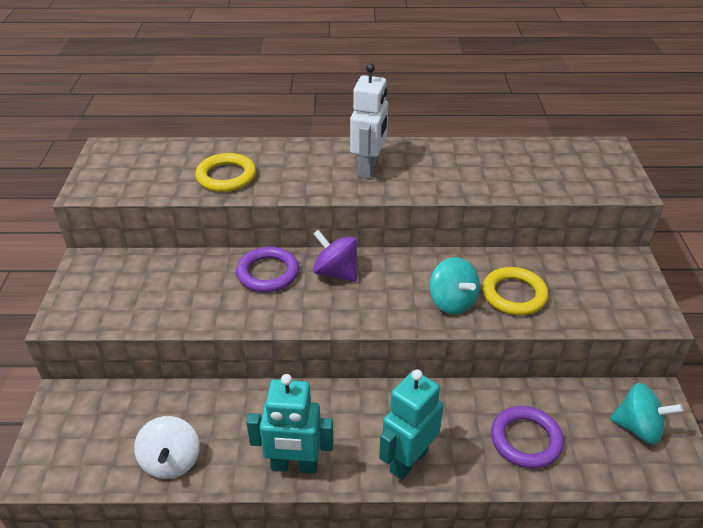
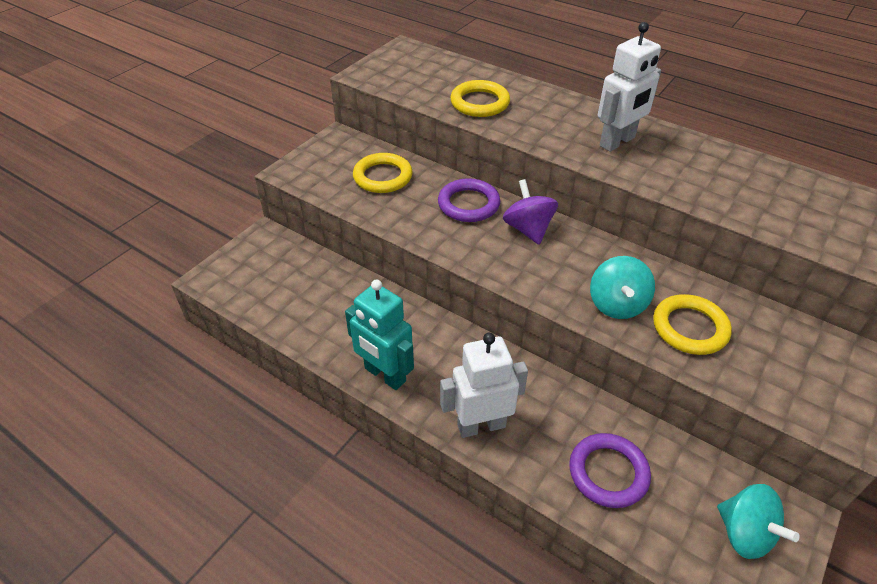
camera: 35 degrees right, 5 degrees up
white spinning top [134,416,200,479] -> none
turquoise robot [379,370,443,480] -> white robot [440,333,528,438]
none -> yellow ring [353,153,413,193]

